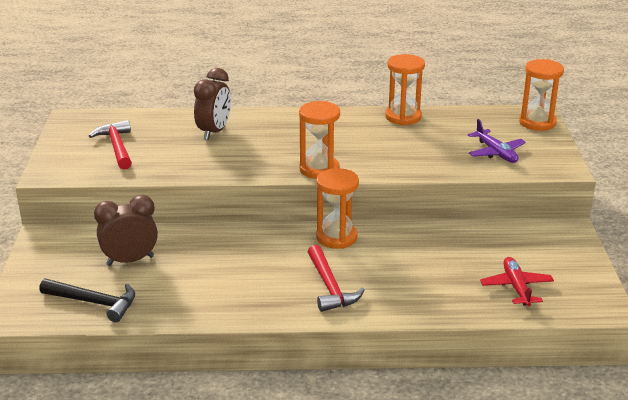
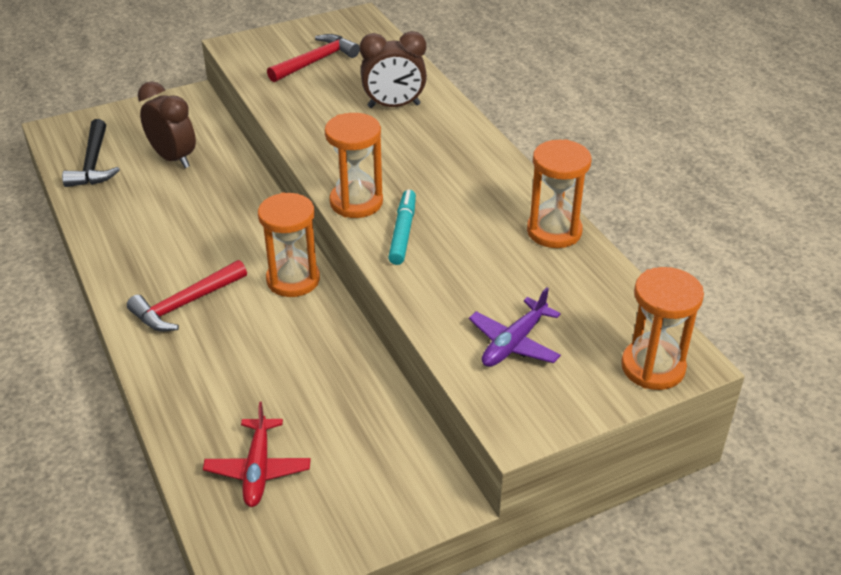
camera: 65 degrees right, 10 degrees up
red plane [480,257,554,306] -> red plane turned 120 degrees clockwise [203,402,311,507]
none -> turquoise marker [388,190,416,265]

